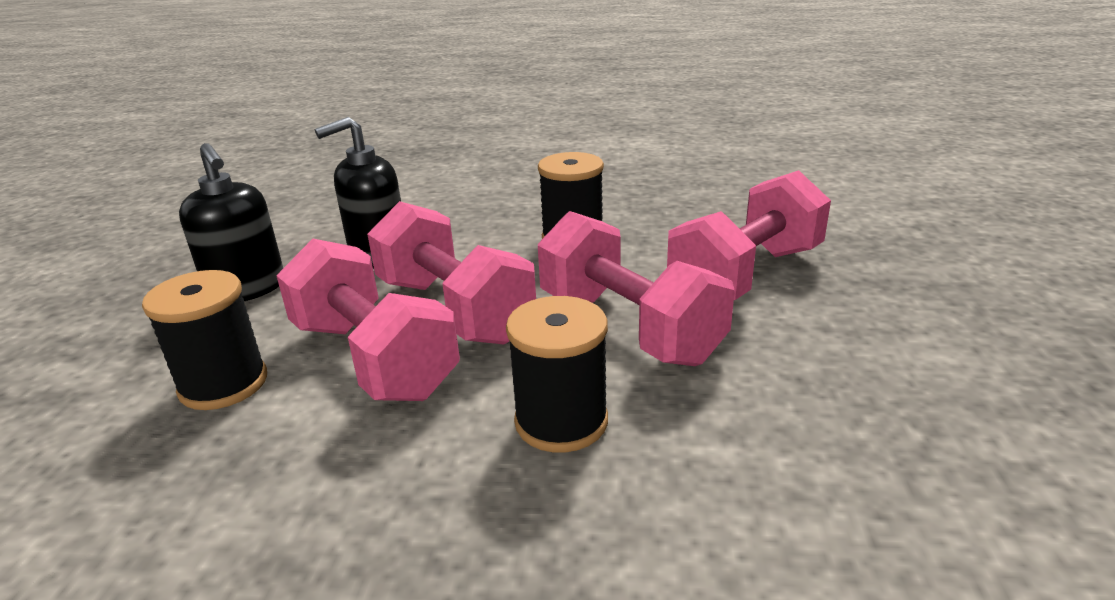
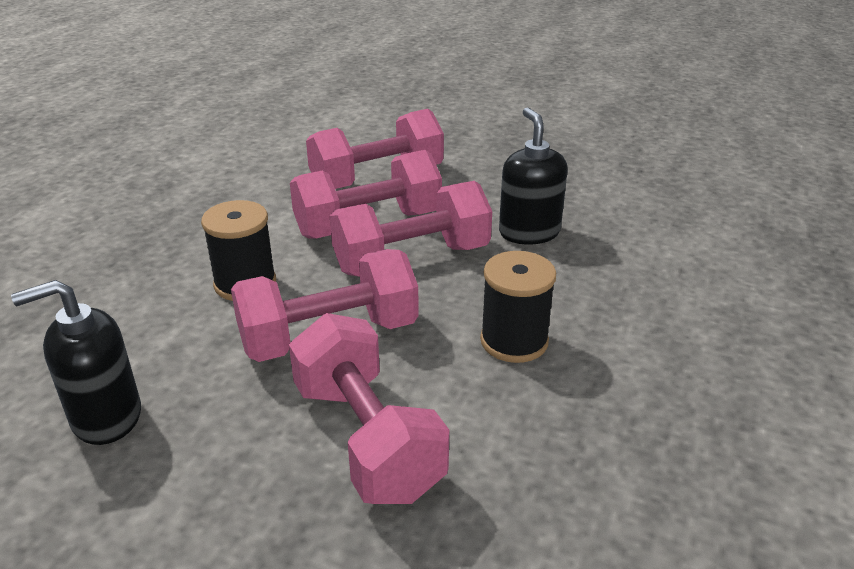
camera: 105 degrees right, 5 degrees up
black spool [142,270,267,410] -> pink dumbbell [306,109,444,189]
black soap dispenser [179,143,283,301] -> black soap dispenser moved to [11,280,141,445]

